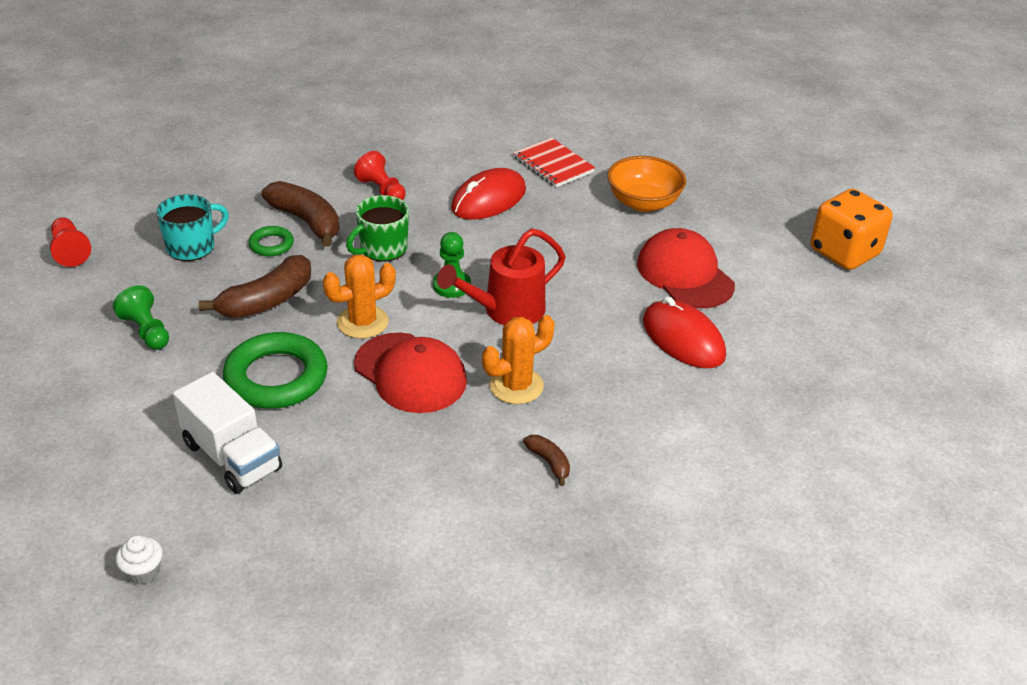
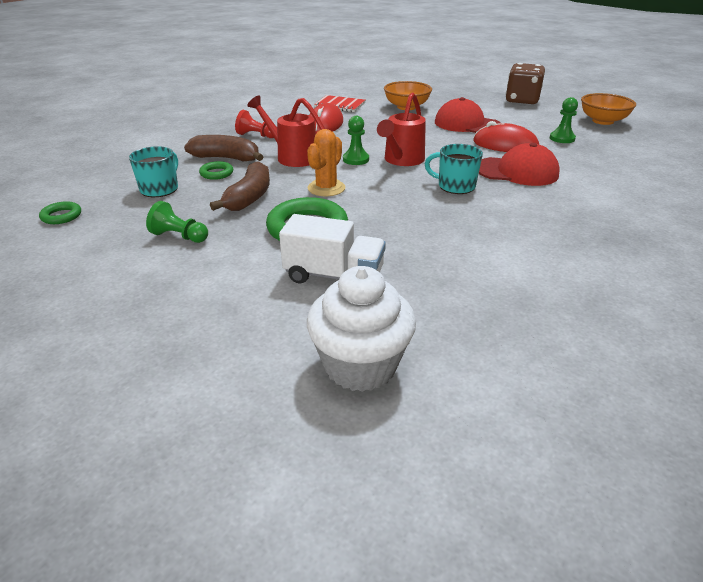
camera: 30 degrees left, 5 degrees down
red pawn [50,217,91,267] -> green ring [39,201,81,224]
white cupcake [116,535,163,584] -> white cupcake [307,266,416,392], size x2.41
green mug [346,195,409,262] -> red watering can [247,95,325,167]
red cap [354,333,467,413] -> red cap moved to [479,143,560,186]
orange cactus [482,315,555,404] -> turquoise mug [425,144,483,194]
brown banana [523,435,570,486] -> none
orange dice [810,189,893,270] -> brown dice [506,63,545,104]
none -> green pawn [550,97,578,143]
none -> orange bowl [581,93,636,125]

